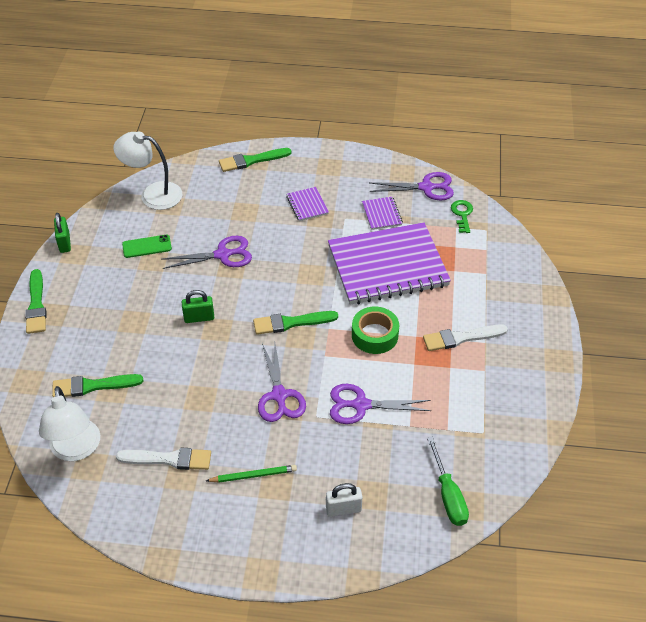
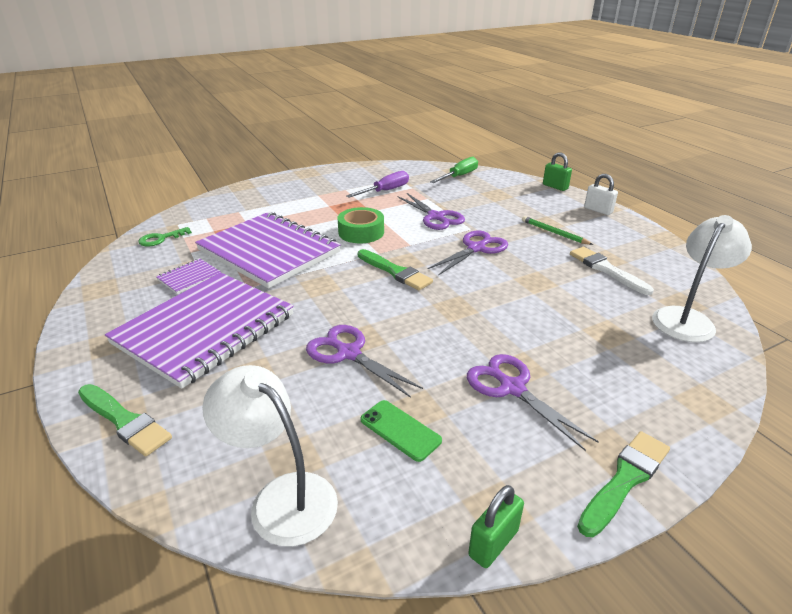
camera: 125 degrees left, 15 degrees down
green brush [52,374,143,397] -> none
white lamp [113,131,182,210] -> white lamp turned 150 degrees clockwise [202,365,338,547]
green padlock [182,290,214,323] -> green padlock moved to [543,152,572,191]
purple notebook [286,187,329,221] -> purple notebook [105,272,294,389], size x2.49
white padlock [326,483,362,517] -> white padlock moved to [584,174,618,215]
purple scissors [370,172,454,201] -> purple scissors moved to [467,354,599,451]
white brush [423,324,508,351] -> none
none -> purple screwdriver [347,171,409,198]

